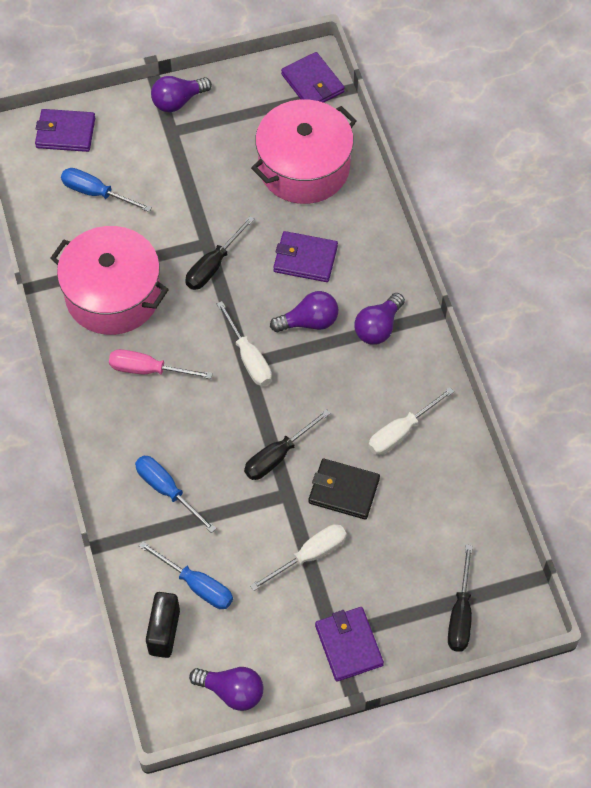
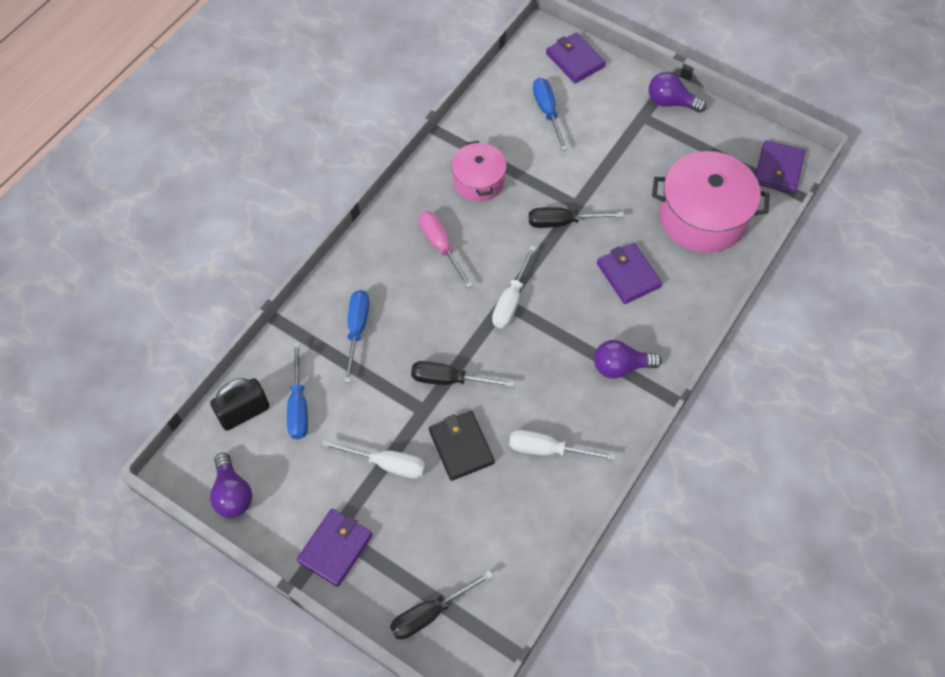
camera: 50 degrees right, 0 degrees up
pink pot [51,226,169,335] -> pink pot [451,141,507,202], size x0.59
purple light bulb [270,291,338,332] -> none

